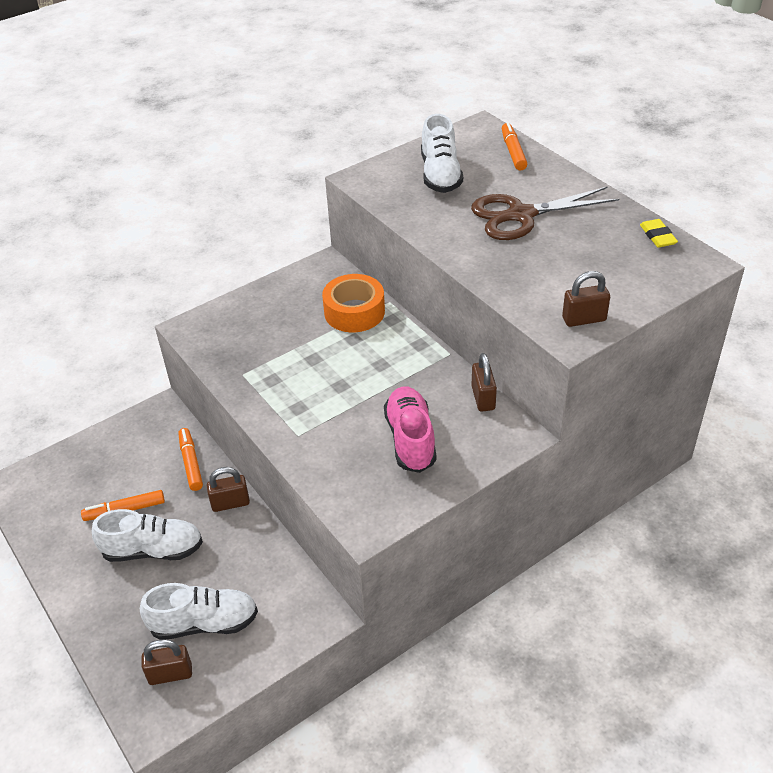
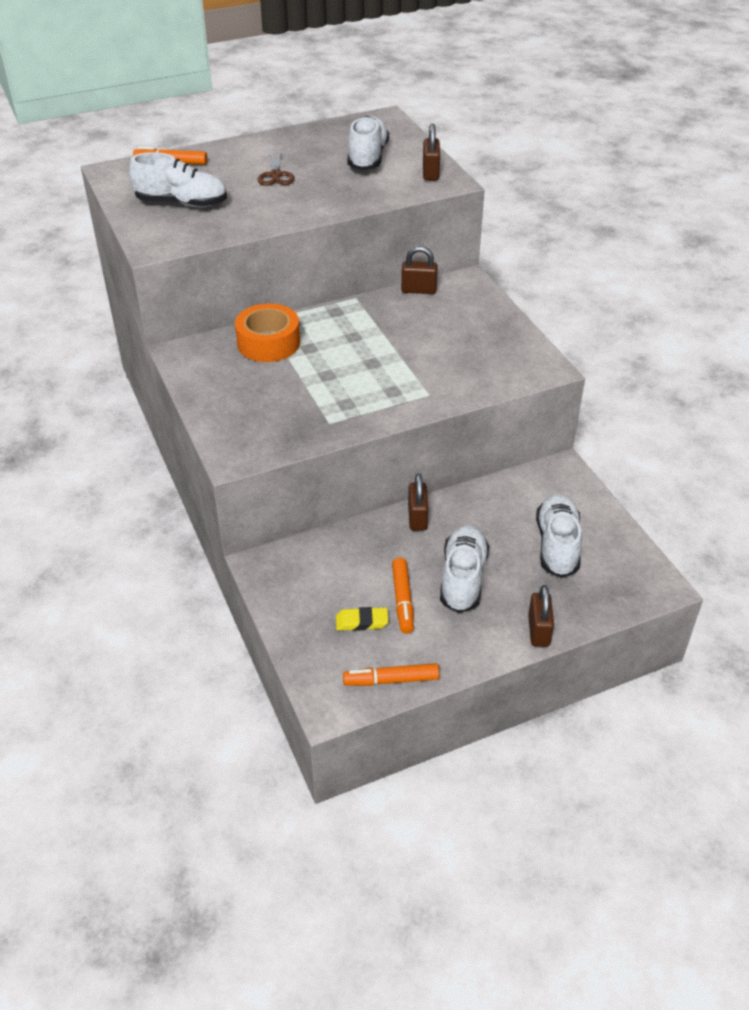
camera: 80 degrees left, 0 degrees up
brown padlock [142,639,192,685] -> brown padlock moved to [528,585,554,647]
orange marker [178,428,203,491] -> orange marker moved to [343,663,439,686]
pink shoe [384,386,437,473] -> none
brown scissors [471,186,619,240] -> brown scissors [257,150,295,186], size x0.52
yellow eraser [640,219,678,248] -> yellow eraser moved to [336,607,388,631]
none -> white shoe [347,116,389,170]

